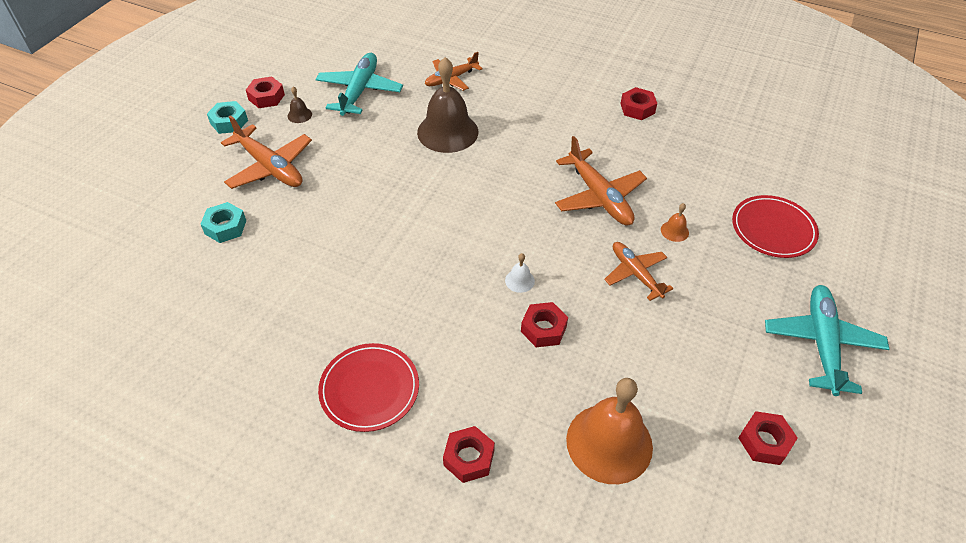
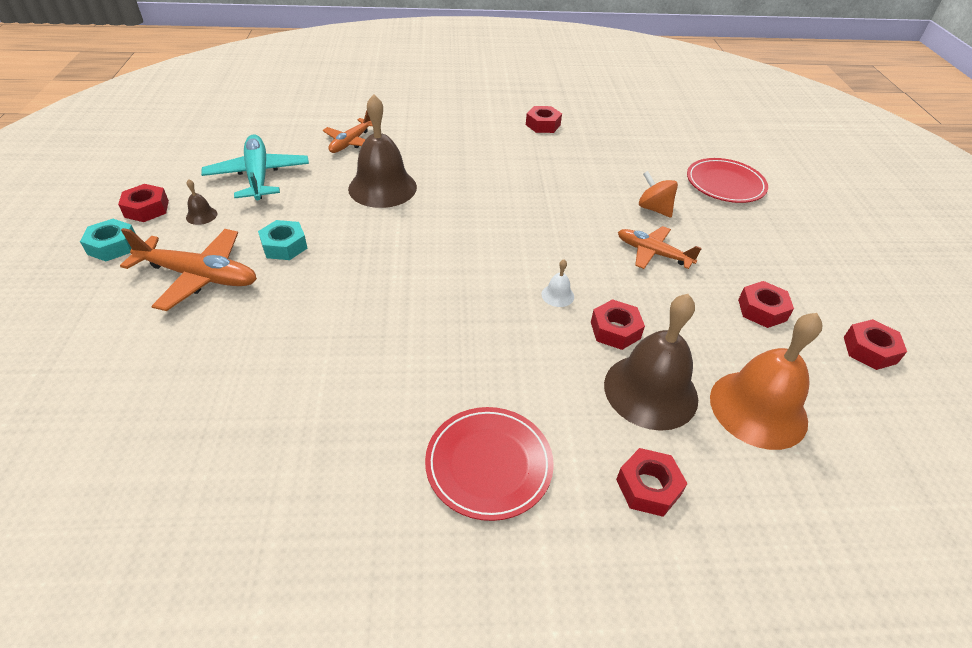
camera: 30 degrees left, 5 degrees down
turquoise nut [201,202,247,243] -> turquoise nut moved to [258,220,307,260]
orange plane [555,136,647,225] -> none
orange bell [661,203,689,242] -> orange spinning top [639,171,678,218]
turquoise plane [765,285,889,396] -> none
none -> brown bell [604,294,698,431]
none -> red nut [738,281,794,328]

